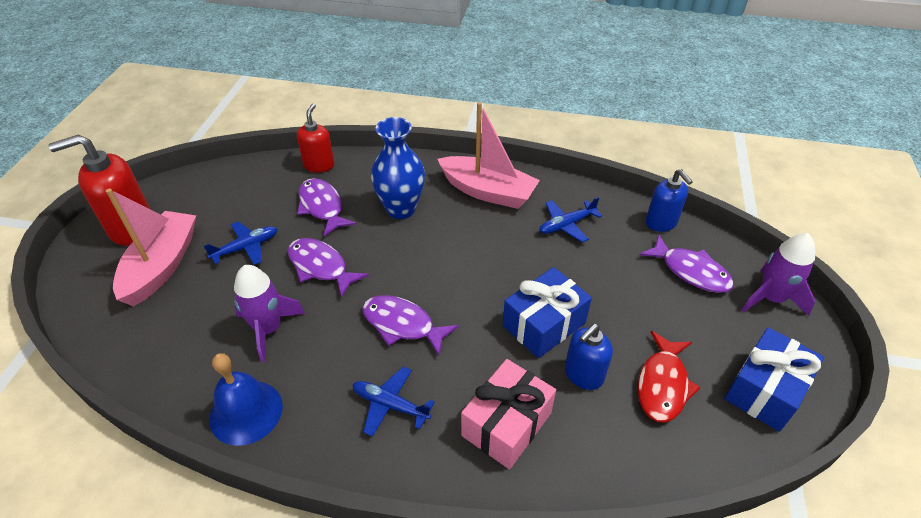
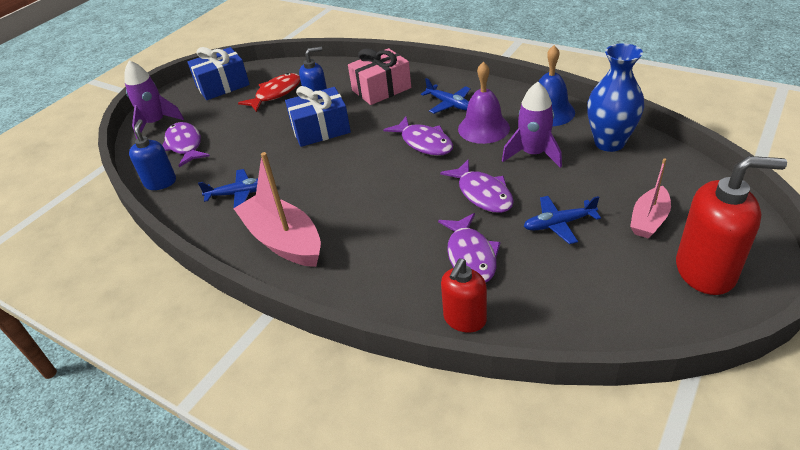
camera: 155 degrees left, 5 degrees down
pink boat [106,189,196,306] -> pink boat [630,159,671,238], size x0.58
blue vase [371,117,425,219] -> blue vase moved to [587,43,644,152]
none -> purple bell [458,62,510,144]

